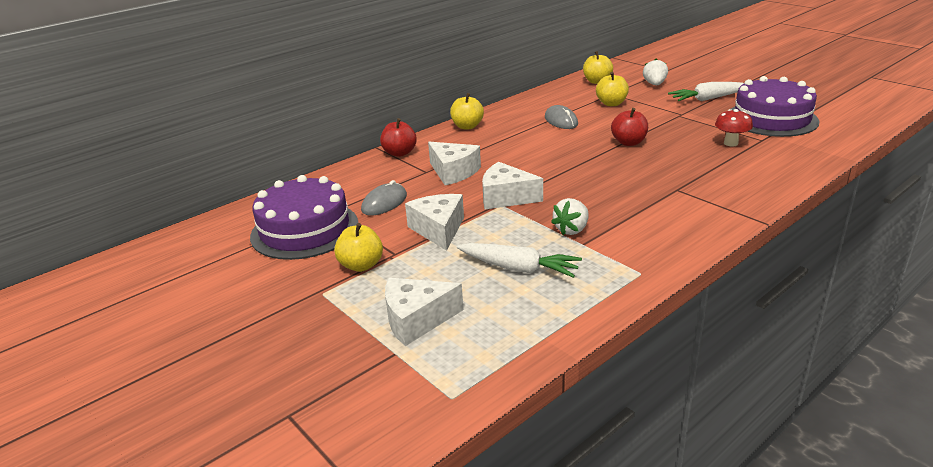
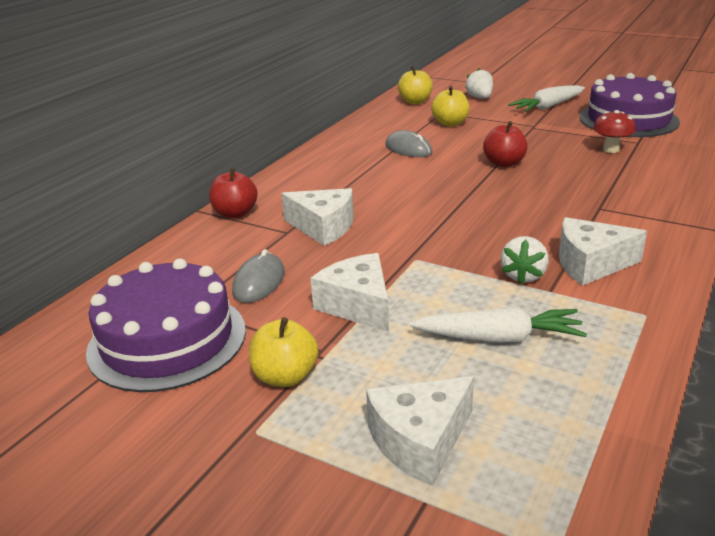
camera: 20 degrees left, 0 degrees up
yellow apple [450,93,484,129] -> none
white cheese [482,162,543,209] -> white cheese moved to [559,217,647,286]

